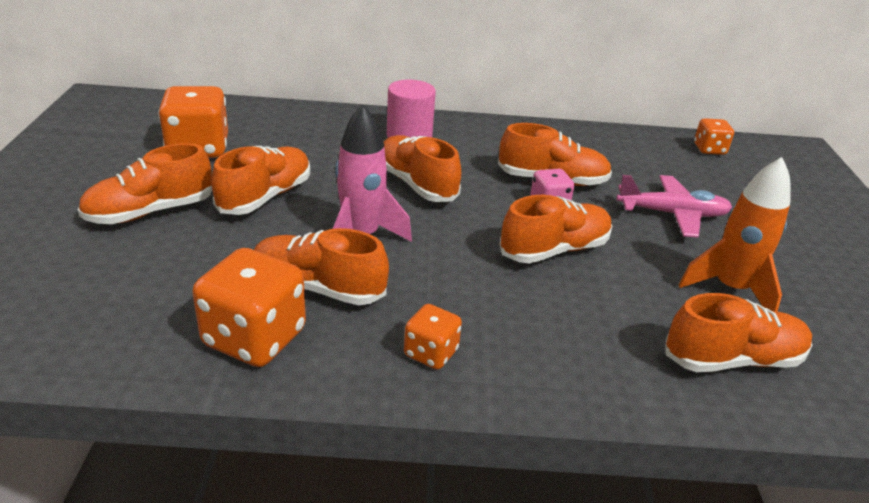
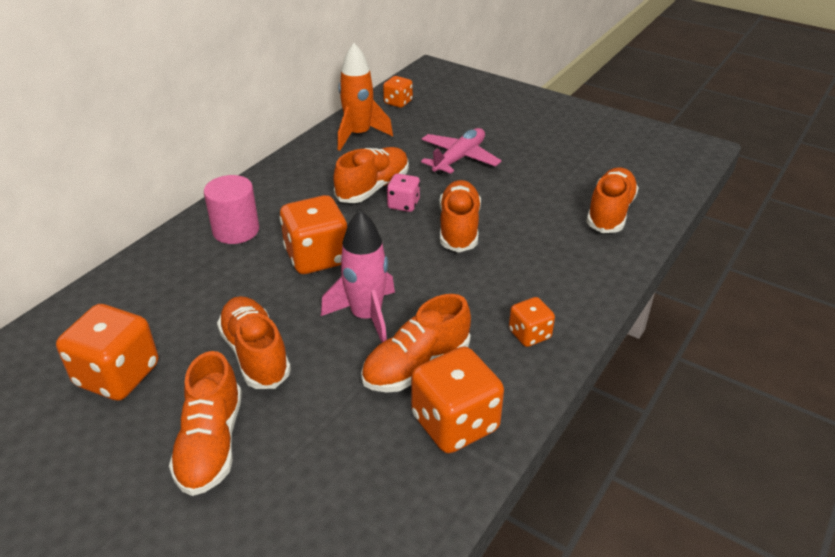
camera: 55 degrees left, 5 degrees up
orange shoe [384,135,461,202] -> orange dice [279,195,347,274]
orange rocket [679,157,791,312] -> orange rocket moved to [338,43,393,151]

